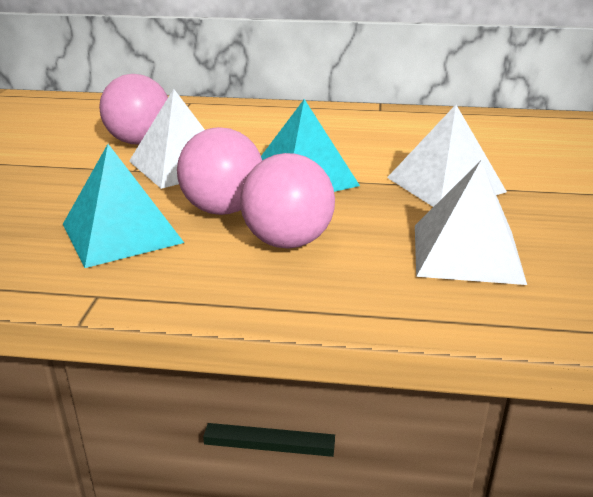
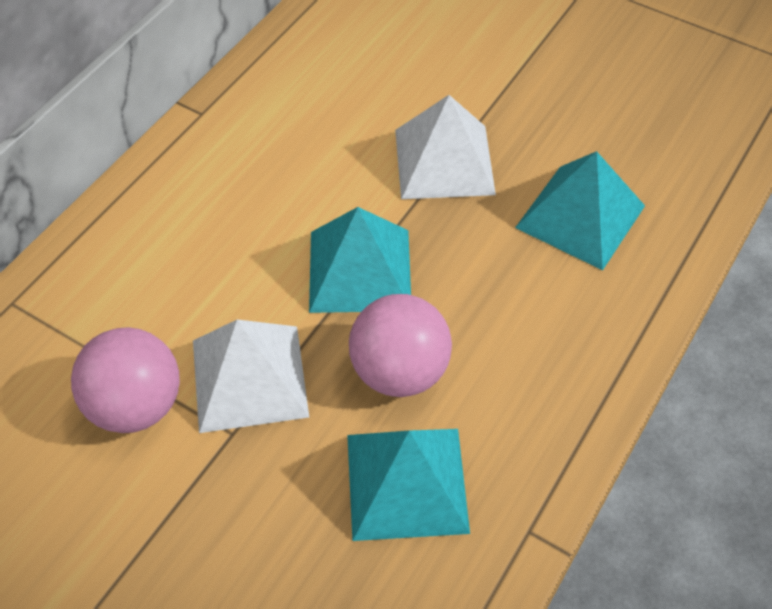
camera: 65 degrees left, 25 degrees up
pink ball [240,153,335,248] -> none
white pyramid [415,160,527,285] -> turquoise pyramid [515,151,645,270]

